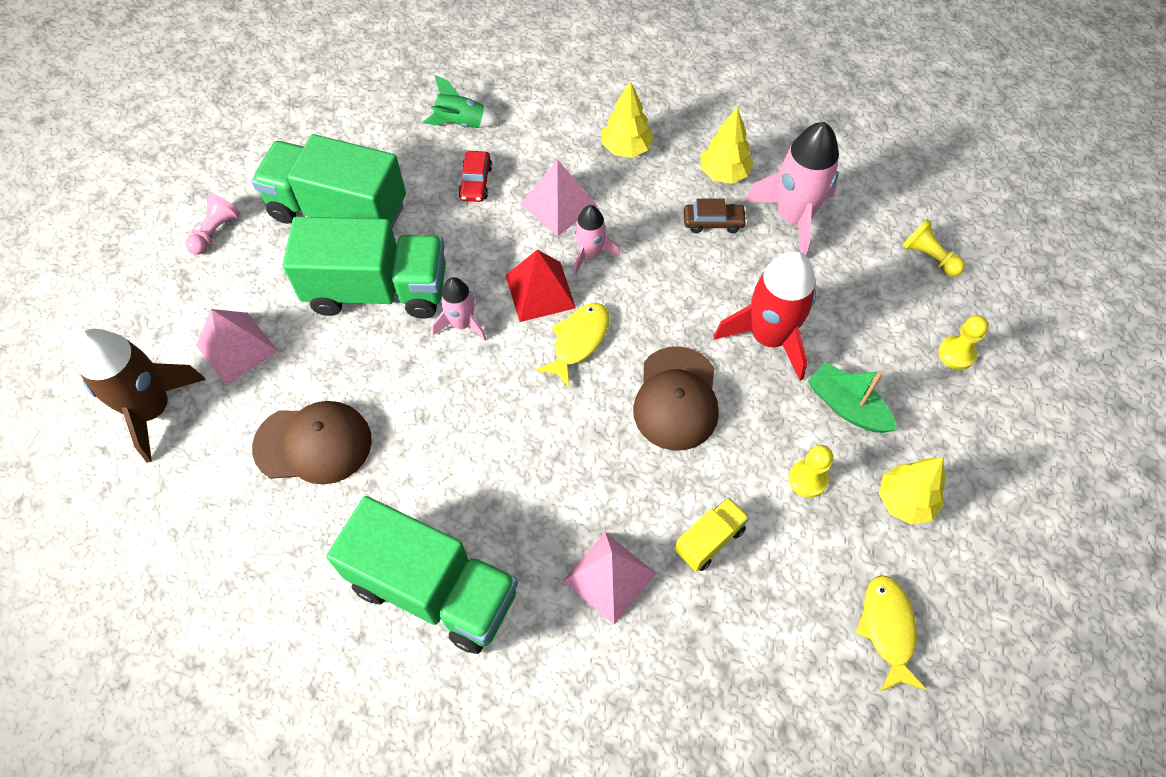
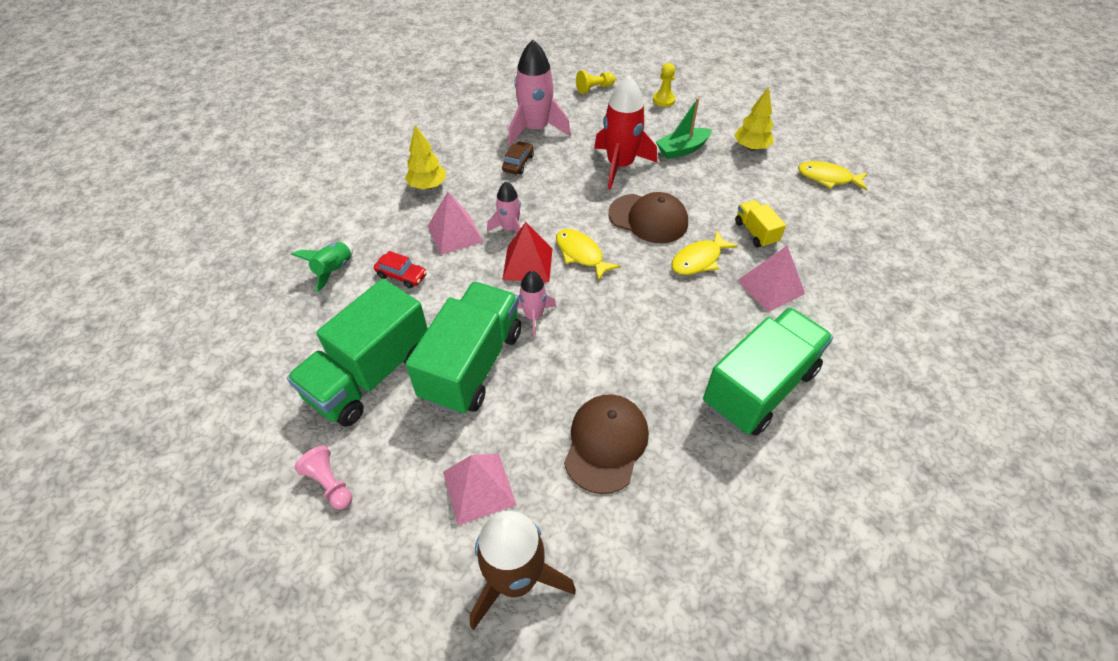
camera: 70 degrees left, 10 degrees down
yellow tree [701,107,753,184] -> none
yellow pawn [789,445,833,498] -> none
none -> yellow fish [672,231,738,275]

